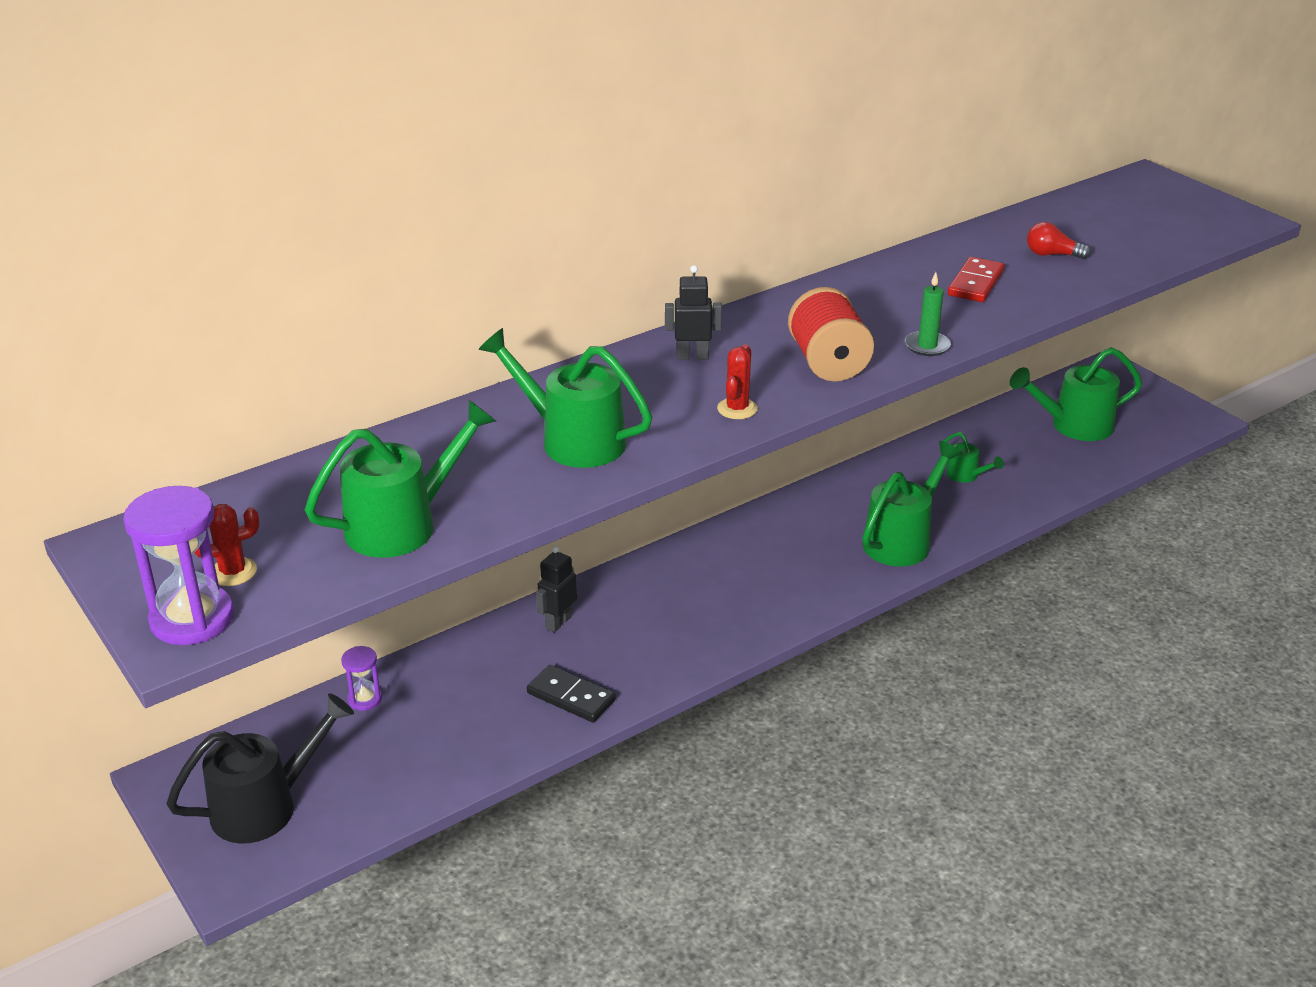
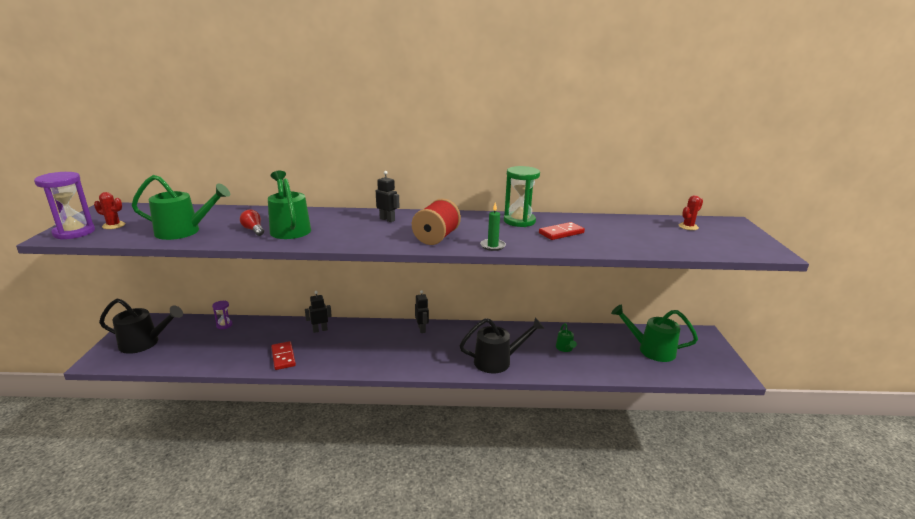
camera: 35 degrees right, 10 degrees down
black domino [527,665,616,722] -> red domino [271,341,296,370]
red cactus [717,344,758,419] -> red cactus moved to [679,195,703,230]
green watering can [862,441,962,567] -> black watering can [459,318,545,374]
red light bulb [1027,222,1091,259] -> red light bulb moved to [240,209,264,236]
none -> black robot [415,290,429,333]
none -> green hourglass [504,166,540,227]

